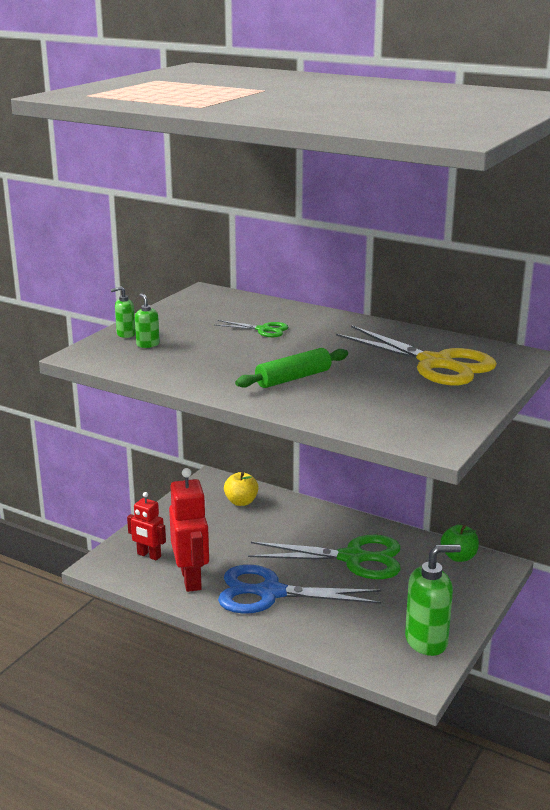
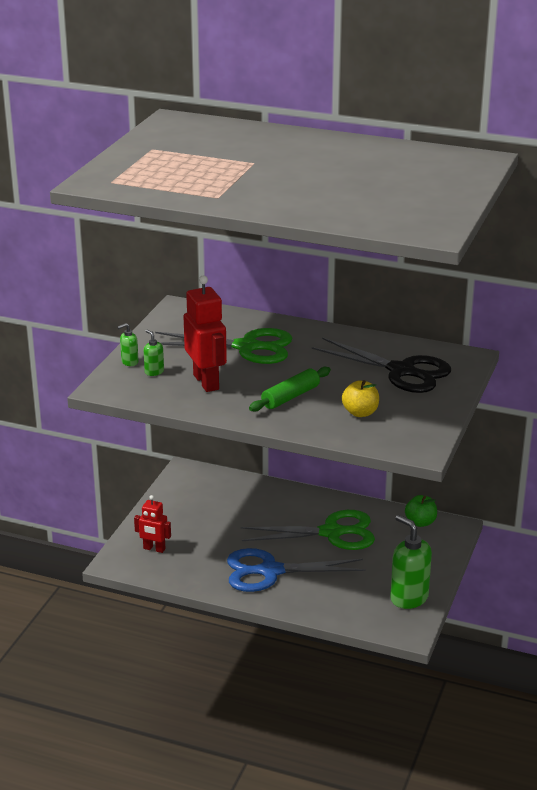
camera: 10 degrees left, 5 degrees up
red robot [169,468,209,592] -> red robot moved to [183,275,227,392]
green scissors [215,320,289,337] -> green scissors [155,328,292,364], size x2.15
yellow apple [224,472,259,506] -> yellow apple moved to [342,380,379,417]
yellow scissors [336,325,497,385] -> black scissors [312,337,451,393]
green soap dispenser [405,544,461,656] -> green soap dispenser turned 105 degrees counterclockwise [390,515,432,609]

